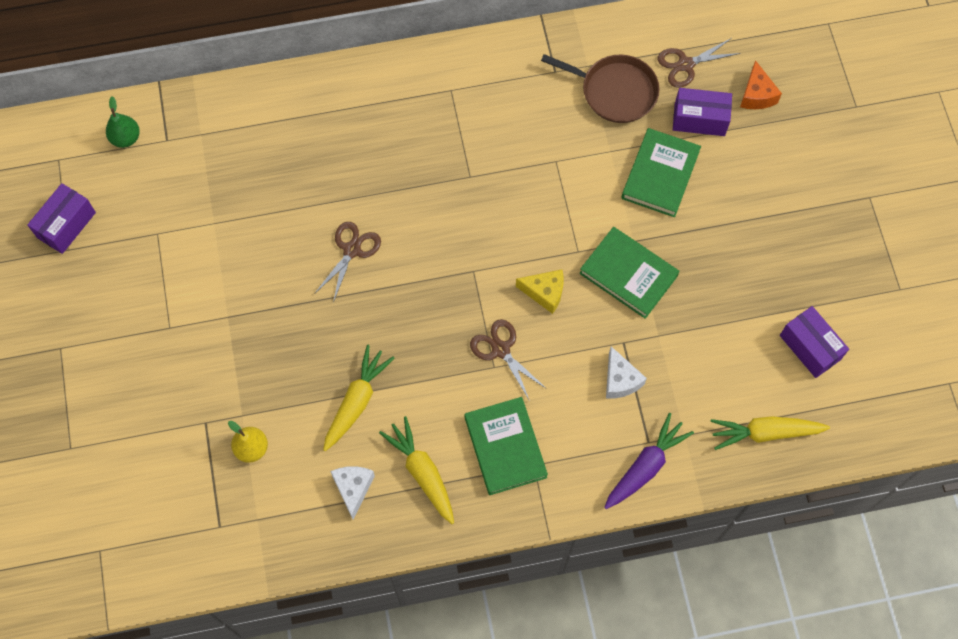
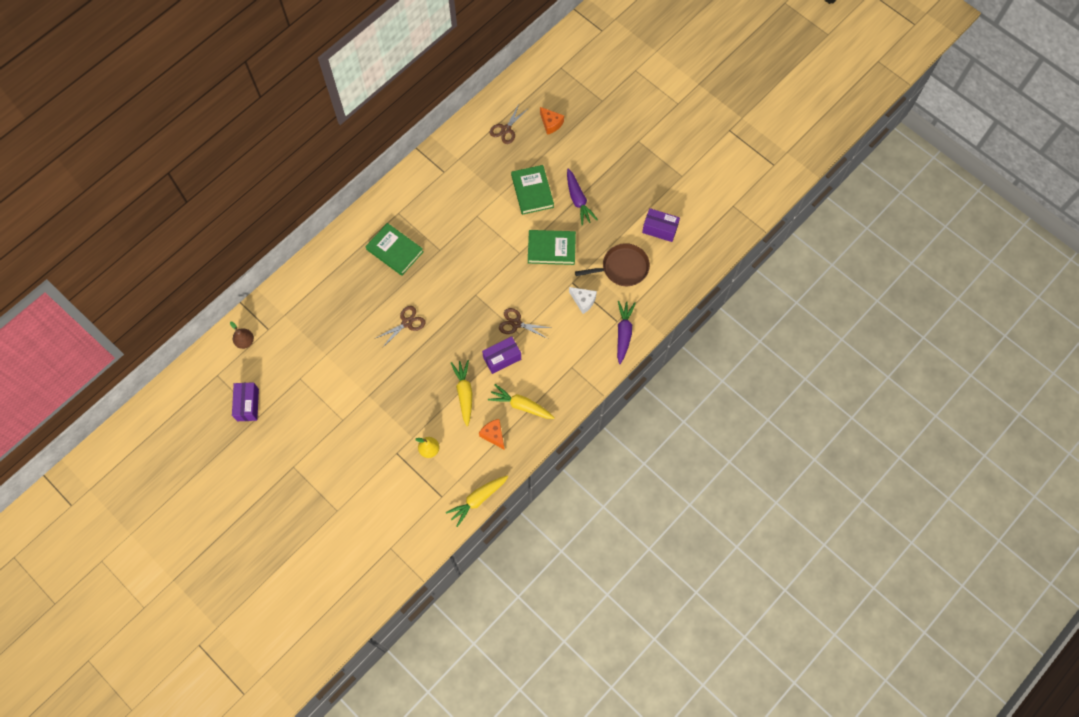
camera: 35 degrees left, 0 degrees up
green pear [106,97,140,148] -> brown pear [230,322,254,349]
brown scissors [314,222,381,303] -> brown scissors turned 60 degrees clockwise [376,306,426,348]
white cheese [330,466,375,519] -> orange cheese [479,419,505,450]
green book [465,397,548,495] -> green book moved to [365,223,423,276]
yellow cheese [516,269,564,314] -> none
brown pan [541,54,660,123] -> brown pan moved to [575,243,650,286]
purple box [673,88,732,136] -> purple box moved to [482,336,521,374]
yellow carrot [710,416,830,450] -> yellow carrot moved to [446,476,508,527]
none -> purple carrot [567,168,598,225]

